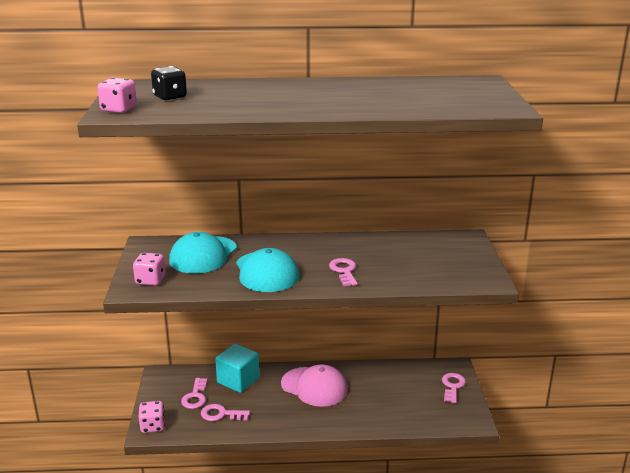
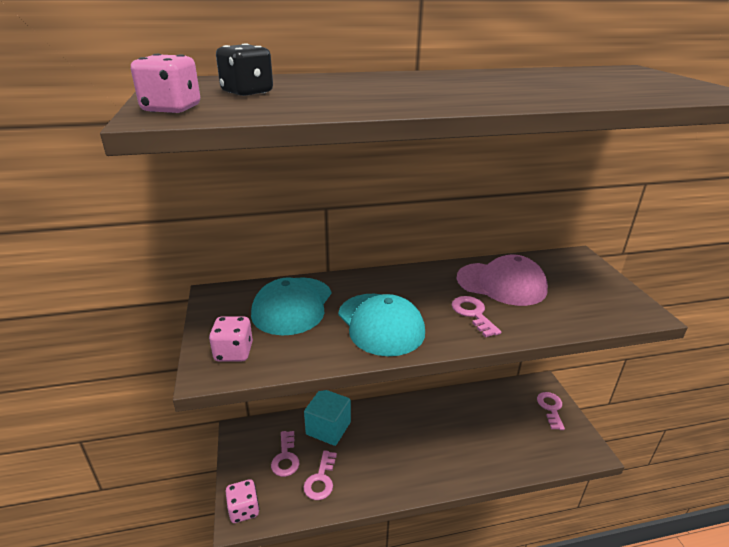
camera: 10 degrees left, 5 degrees up
pink key [201,404,250,421] -> pink key turned 75 degrees counterclockwise [303,450,337,500]
pink cap [281,364,348,407] -> pink cap moved to [456,254,548,306]

